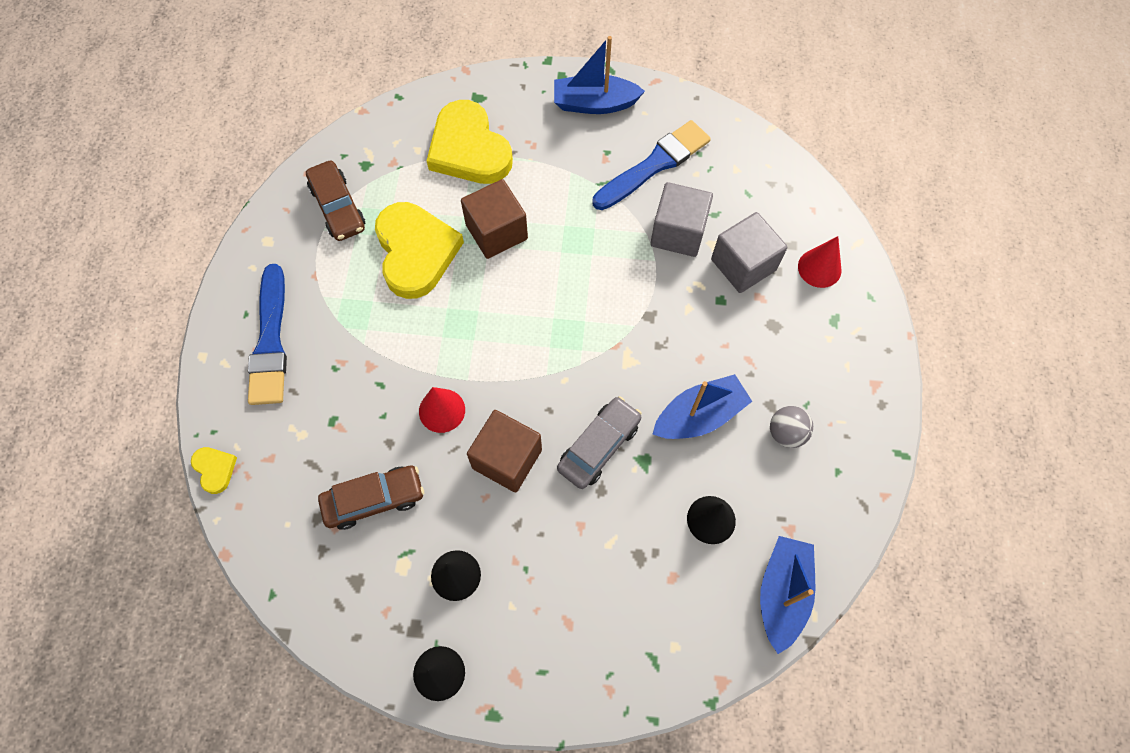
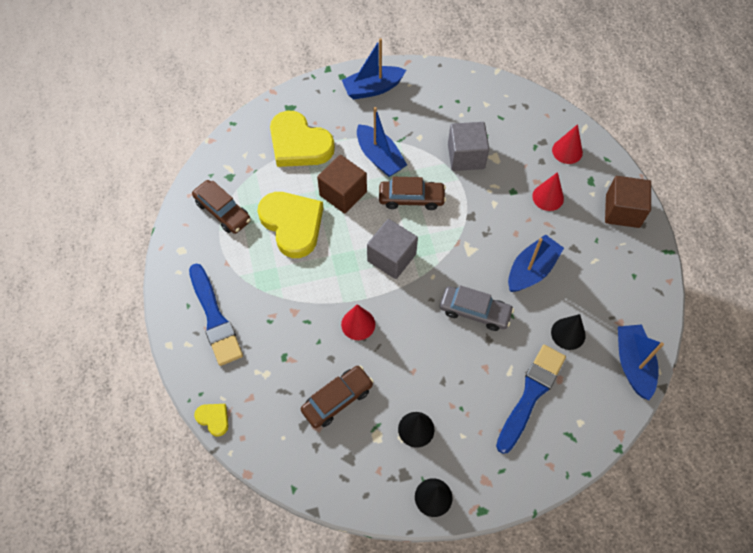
camera: 20 degrees left, 5 degrees down
brown cube [467,410,542,492] -> brown cube moved to [605,176,651,228]
grey car [557,396,642,489] -> grey car turned 90 degrees clockwise [440,285,514,331]
blue brush [593,120,711,210] -> blue brush moved to [496,345,566,454]
grey cube [711,212,787,293] -> grey cube moved to [367,219,418,279]
grey ball [770,406,813,448] -> none
none -> blue boat [357,107,407,177]
none -> brown car [379,177,446,210]
none -> red cone [532,172,564,211]

